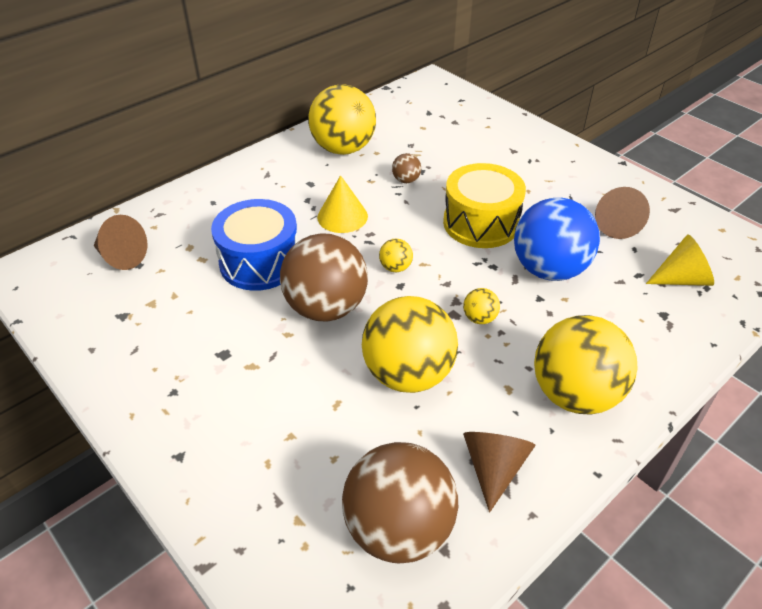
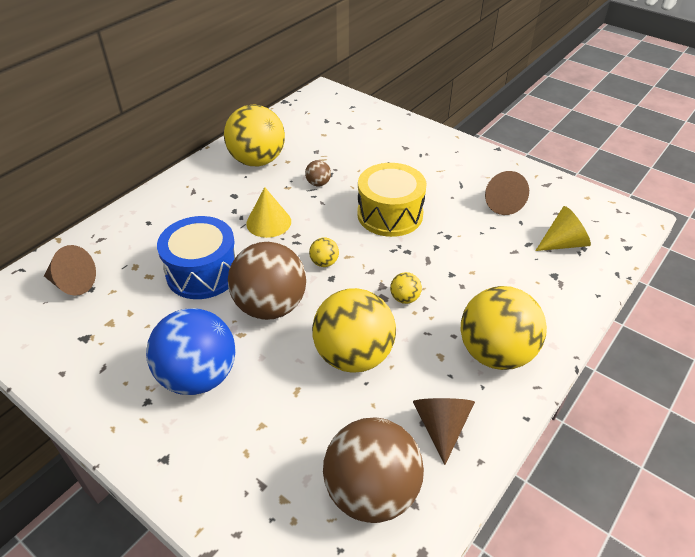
camera: 10 degrees left, 0 degrees up
blue ball [514,198,600,281] -> blue ball moved to [146,308,235,395]

